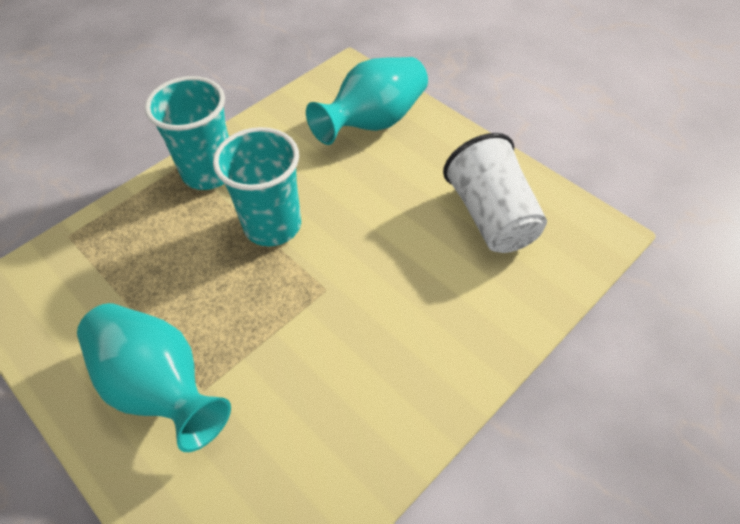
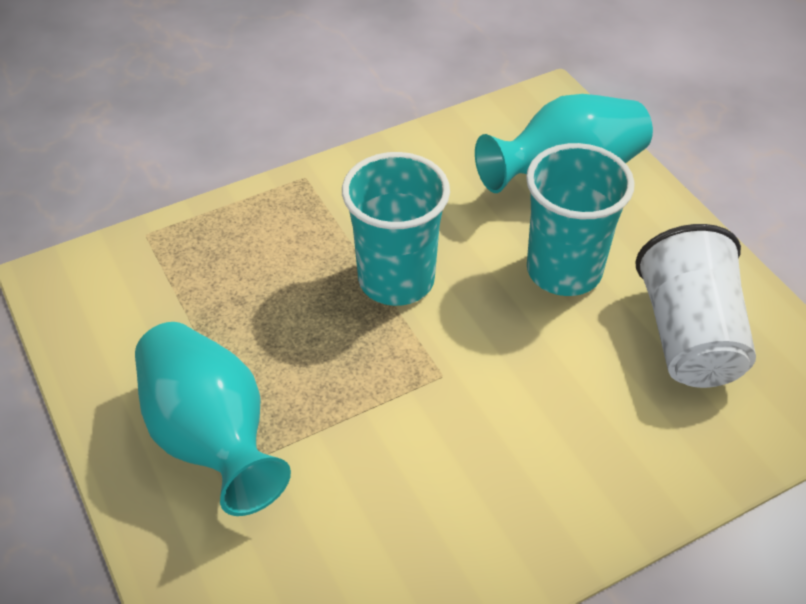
camera: 15 degrees right, 5 degrees down
turquoise cup [145,76,229,190] -> turquoise cup moved to [526,143,635,296]

